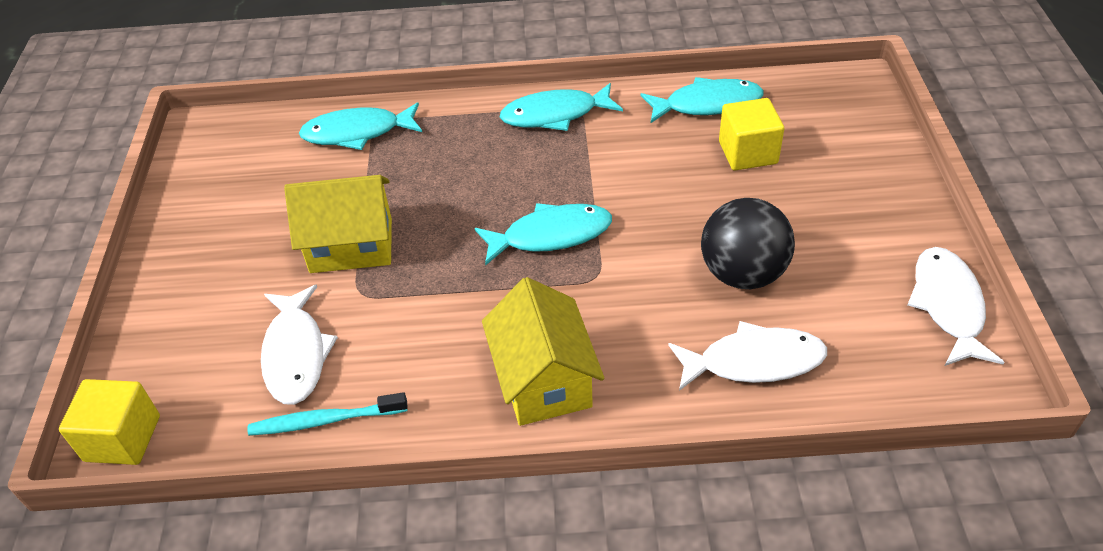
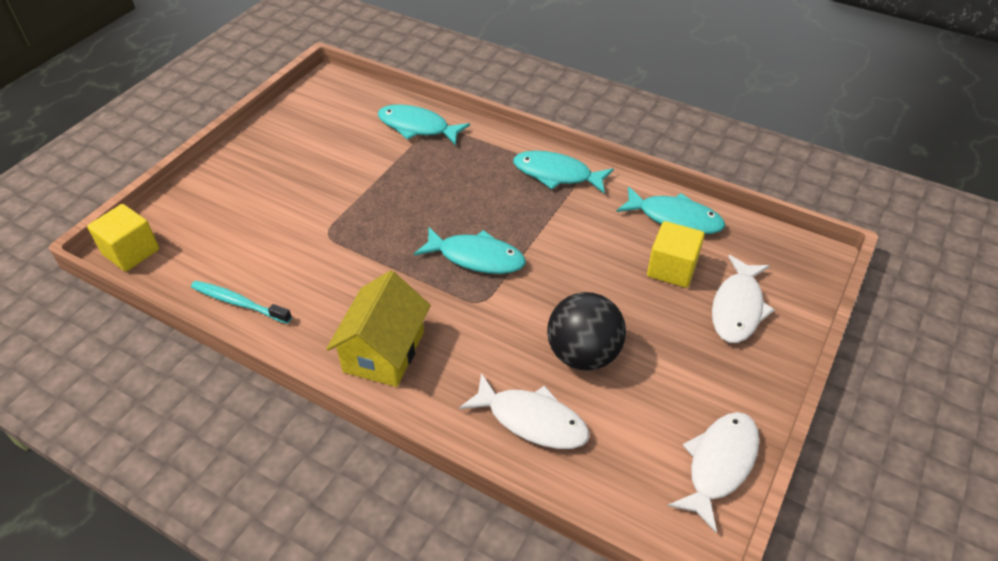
camera: 30 degrees right, 0 degrees up
white fish [261,285,338,405] -> white fish moved to [712,255,775,343]
yellow house [284,175,392,273] -> none

